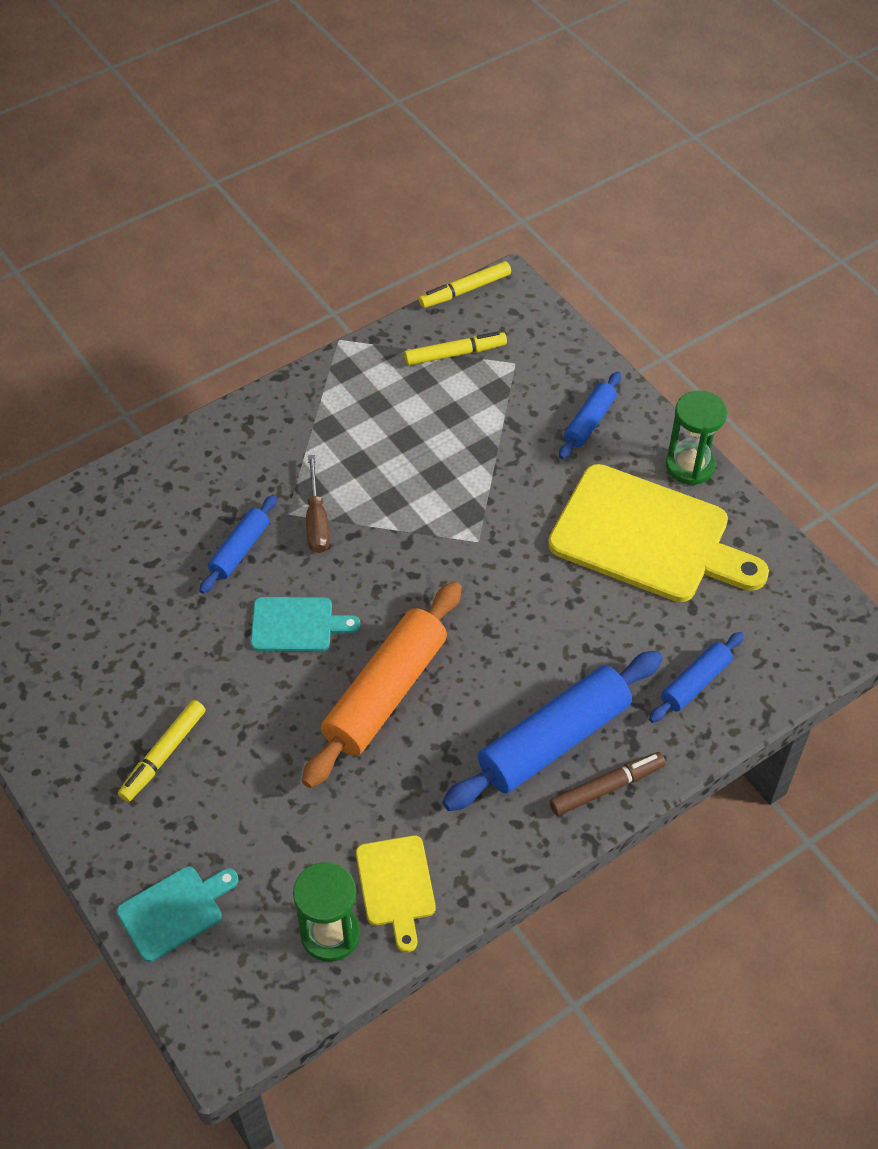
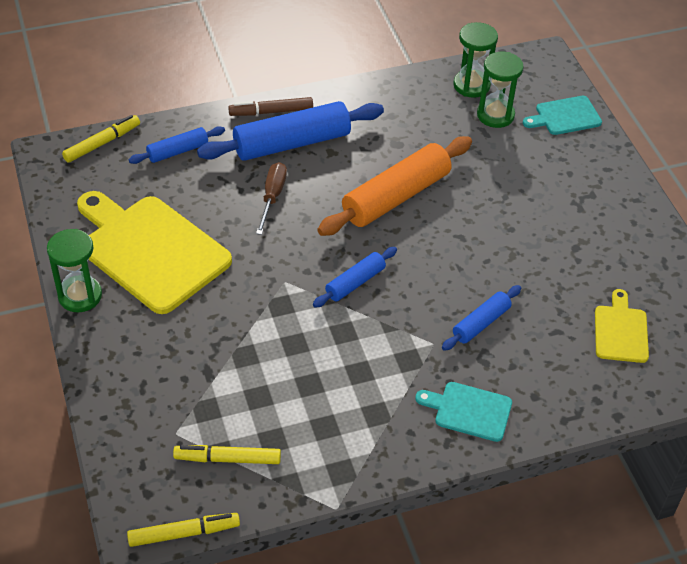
camera: 165 degrees left, 5 degrees down
yellow marker [118,700,206,802] -> yellow marker moved to [62,115,140,163]
turquoise cutting board [251,597,361,651] -> turquoise cutting board moved to [415,382,512,442]
brown screwdriver [306,455,330,553] -> brown screwdriver moved to [256,162,287,235]
yellow cutting board [356,836,435,952] -> yellow cutting board moved to [595,289,649,363]
blue rolling pin [559,372,621,459] -> blue rolling pin moved to [313,247,397,308]
none -> green hourglass [477,52,524,128]

